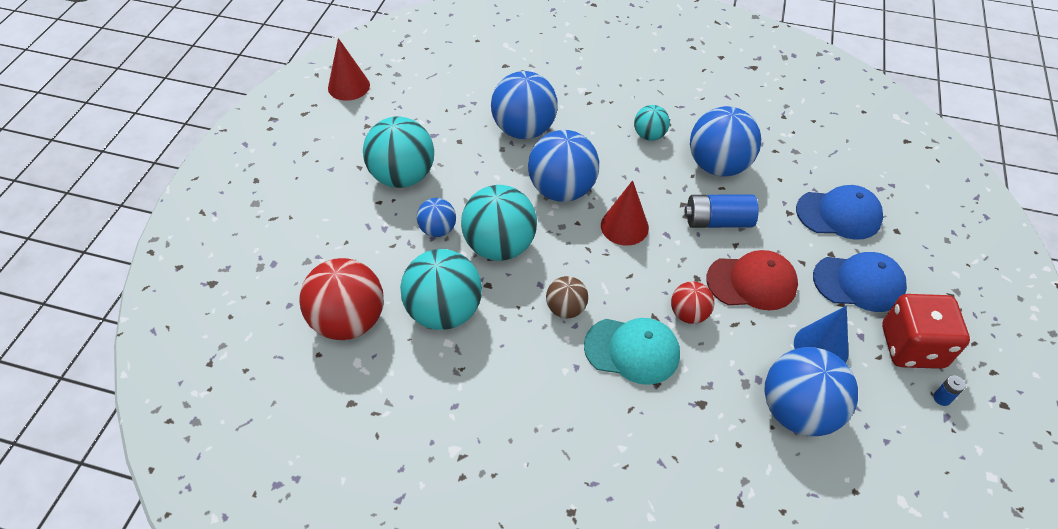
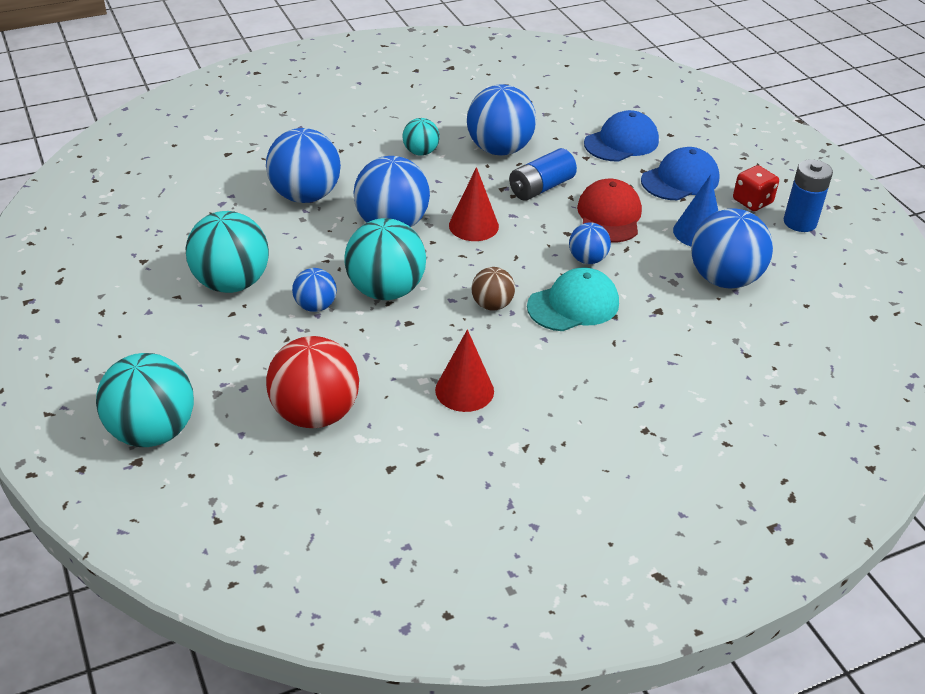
camera: 40 degrees left, 10 degrees down
red cone [328,38,370,101] -> red cone moved to [435,329,494,412]
turquoise ball [400,249,482,330] -> turquoise ball moved to [96,353,194,447]
red ball [671,281,714,324] -> blue ball [569,222,611,264]
red cap [706,250,798,310] -> red cap turned 45 degrees counterclockwise [577,179,642,242]
red dice [882,294,970,369] -> red dice [733,165,779,211], size x0.63
blue battery [933,375,966,406] -> blue battery [783,159,833,232], size x2.24

